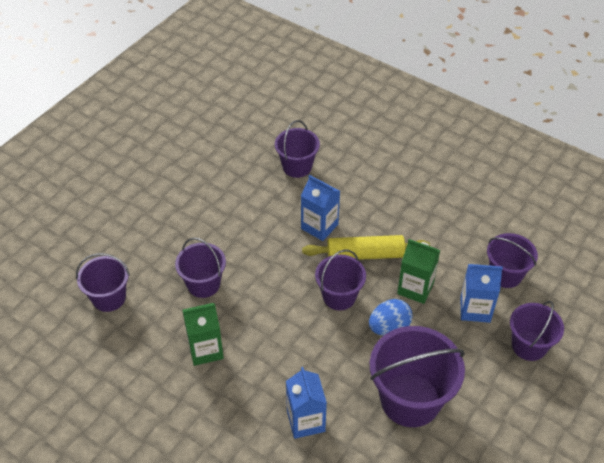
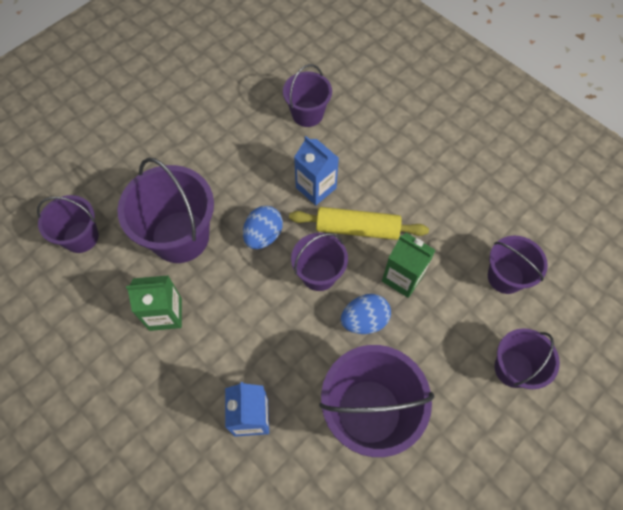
camera: 10 degrees right, 15 degrees up
purple bucket [175,237,226,298] -> purple bucket [117,158,214,263], size x1.66
blue carton [461,264,503,323] -> none
none -> blue egg [243,206,283,249]

